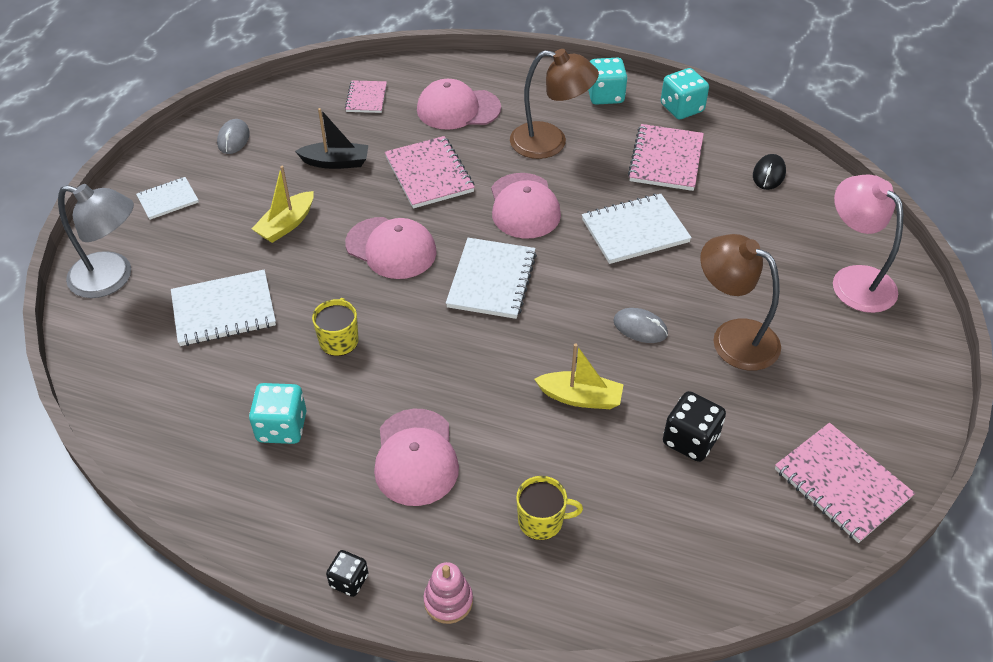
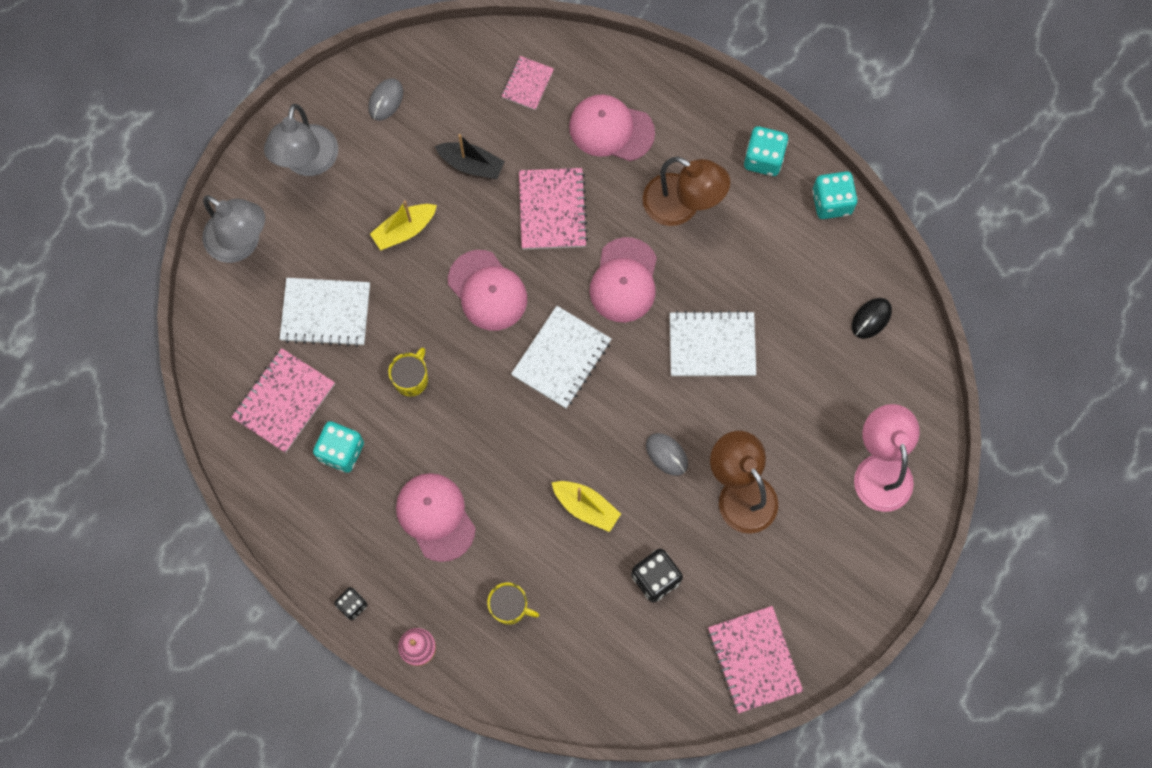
camera: 20 degrees right, 25 degrees up
white notebook [136,177,199,220] -> grey lamp [264,104,338,176]
pink cap [374,409,459,506] -> pink cap turned 135 degrees clockwise [396,473,476,562]
pink notebook [628,124,704,191] -> pink notebook moved to [232,348,335,453]

